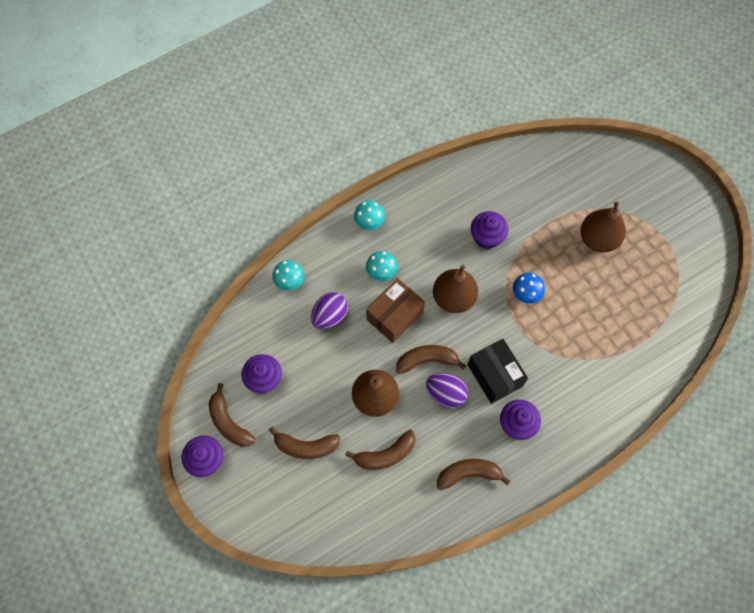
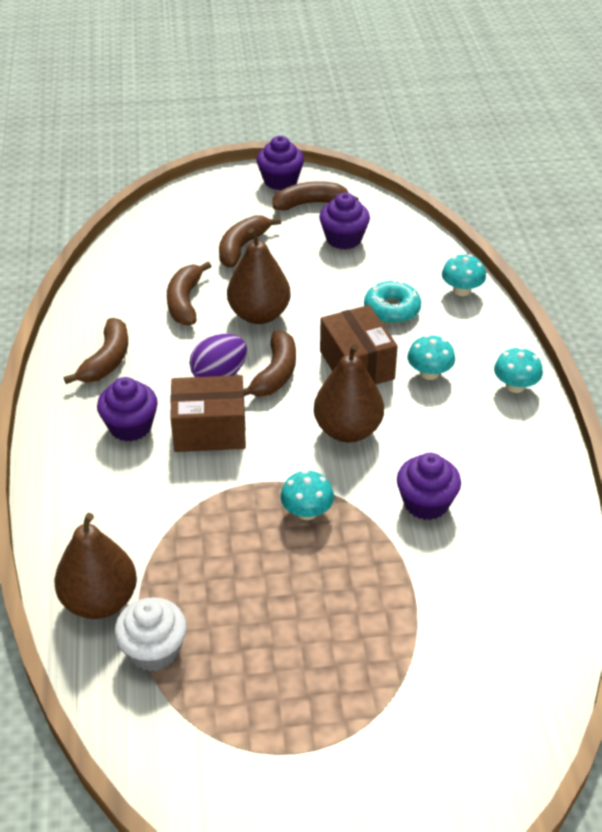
camera: 115 degrees right, 25 degrees down
purple egg [311,292,348,329] -> turquoise donut [364,280,421,324]
black box [467,339,528,404] -> brown box [170,375,246,452]
blue mushroom [513,273,545,304] -> turquoise mushroom [280,470,334,520]
brown pear [581,202,626,253] -> brown pear moved to [54,513,137,619]
none -> white cupcake [115,597,187,671]

